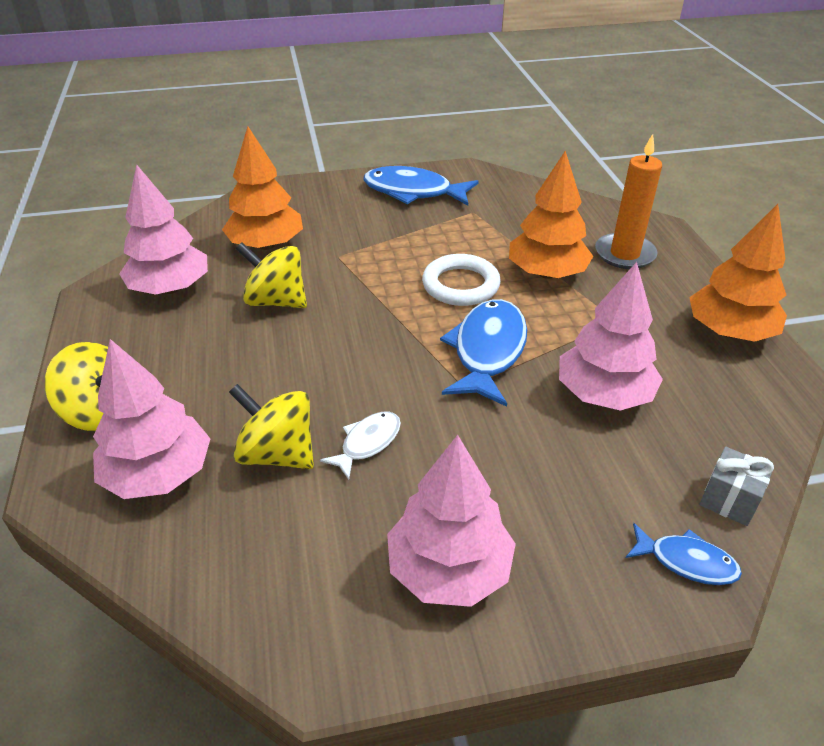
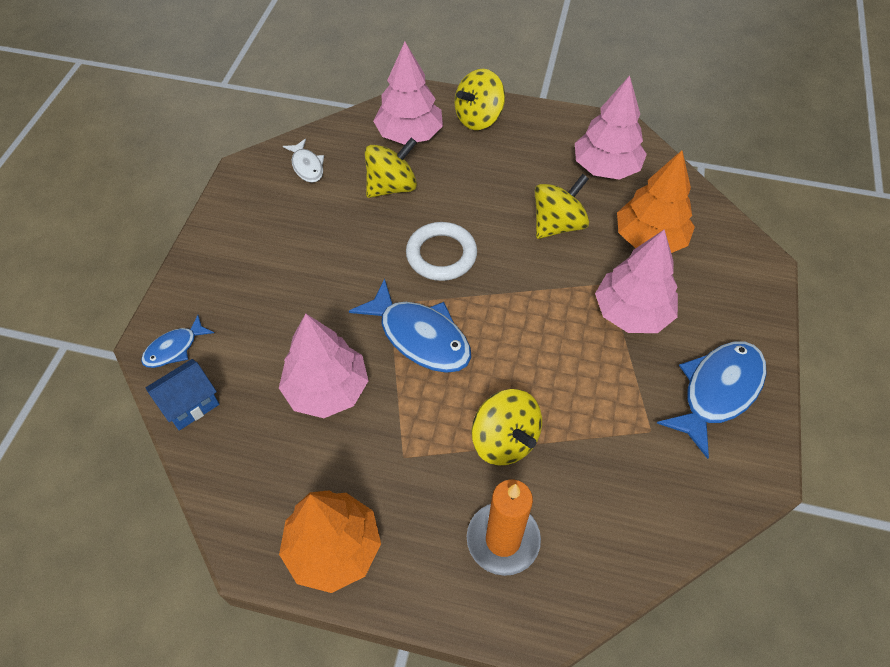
camera: 115 degrees right, 15 degrees up
white fish [320,411,401,480] -> white fish moved to [283,139,324,183]
pink tree [387,435,516,607] -> pink tree moved to [595,229,678,333]
white ring [422,254,501,306] -> white ring moved to [406,222,477,281]
orange tree [509,151,593,279] -> yellow spinning top [472,389,542,465]
grey gift [699,447,774,526] -> blue house [146,359,219,431]

